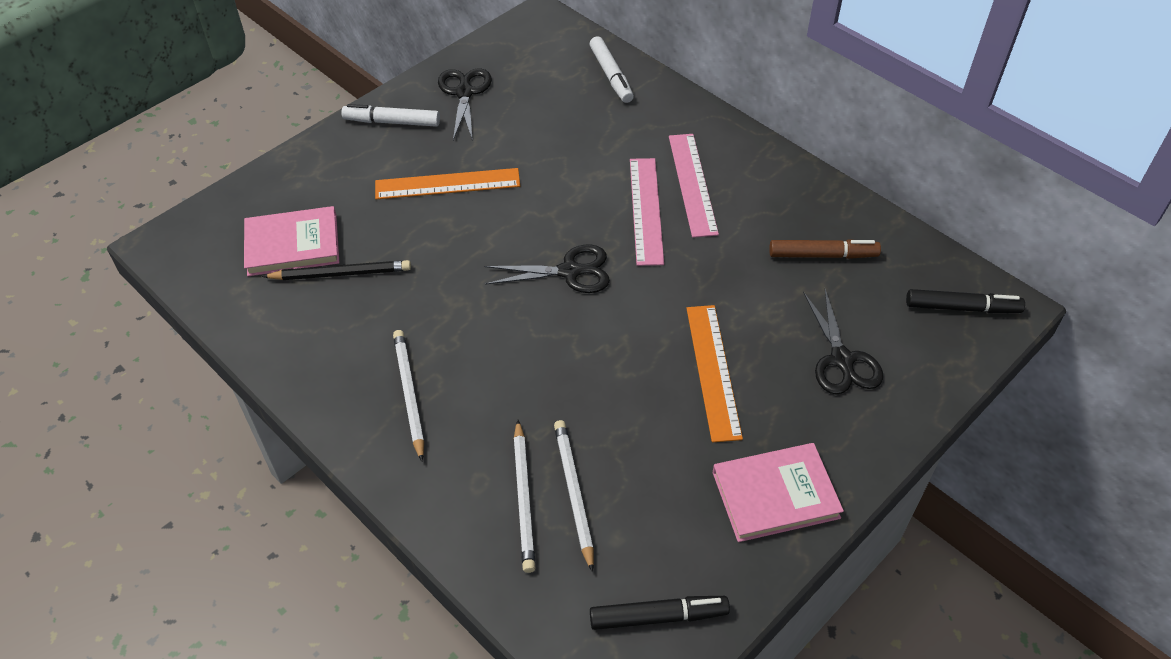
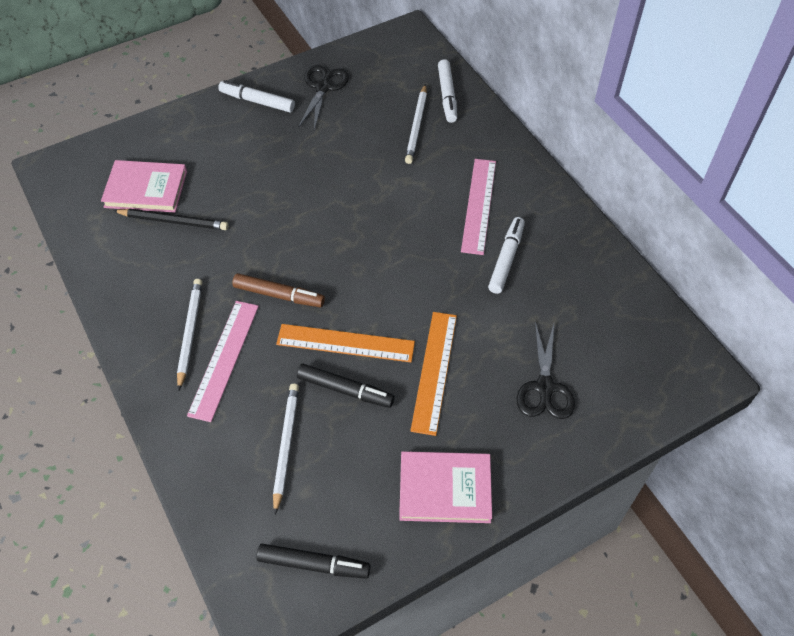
camera: 15 degrees right, 5 degrees up
orange ruler [375,168,520,199] -> orange ruler moved to [276,324,415,362]
black scissors [485,245,610,293] -> none
white pencil [513,420,535,573] -> white pencil moved to [405,84,427,164]
pink ruler [630,158,664,266] -> pink ruler moved to [187,301,259,422]
brown marker [769,239,881,259] -> brown marker moved to [232,273,325,307]
black marker [906,289,1025,313] -> black marker moved to [297,364,395,408]
none -> white marker [488,217,525,294]

